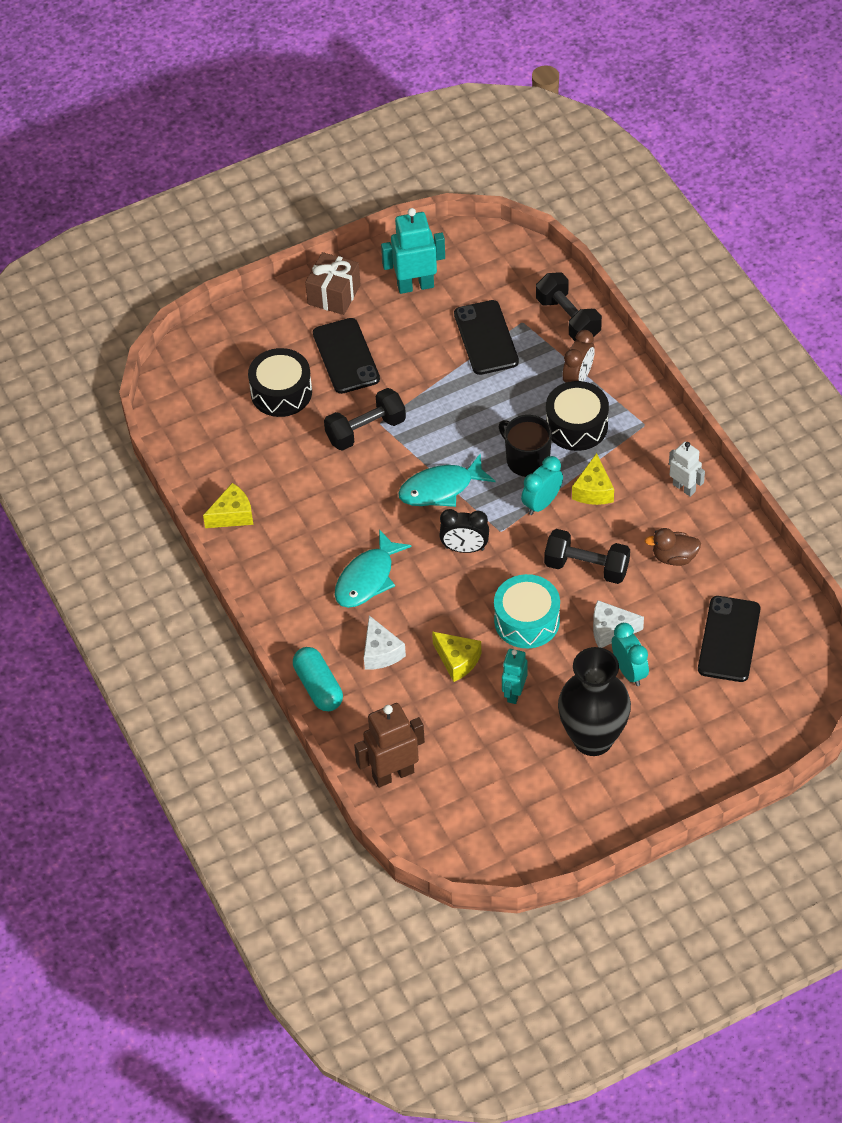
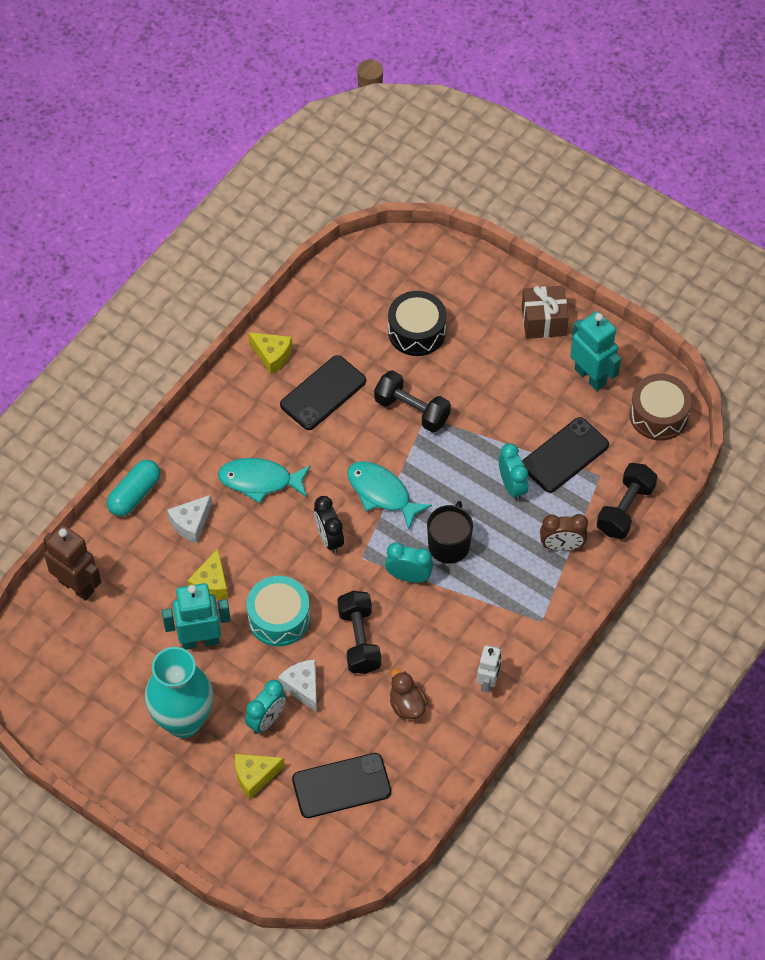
camera: 60 degrees right, 5 degrees up
black phone [313,318,380,394] -> black phone moved to [280,355,366,430]
turquoise robot [502,649,527,704] -> turquoise robot [162,583,231,650], size x1.61
black drum [546,381,609,451] -> none
black vase [558,647,631,756] -> turquoise vase [144,647,213,738]
yellow cheese [572,453,614,505] -> yellow cheese moved to [235,754,285,799]
none -> turquoise clock [499,443,528,501]
none -> brown drum [629,374,692,441]

